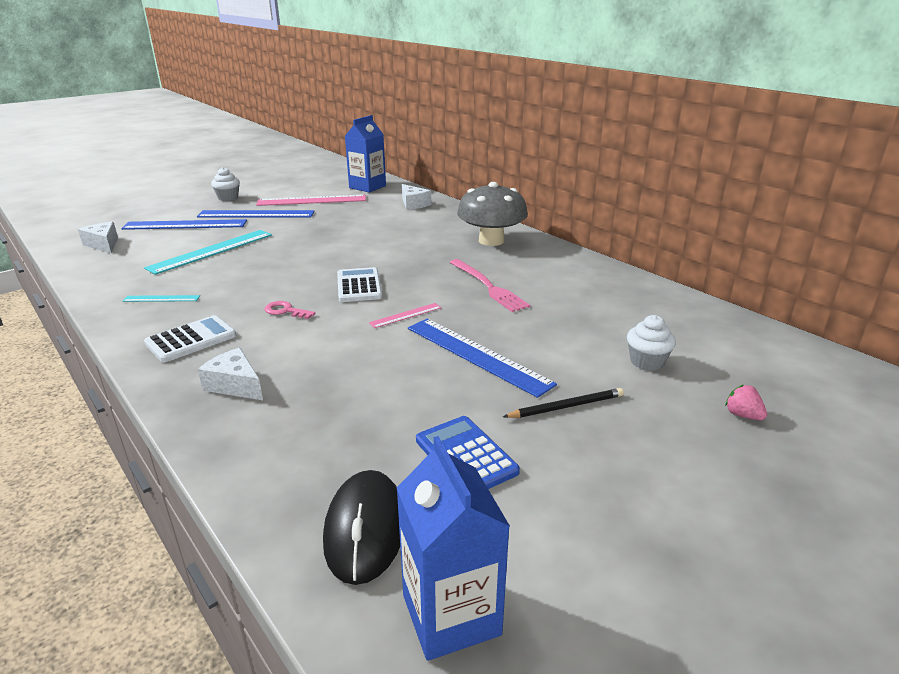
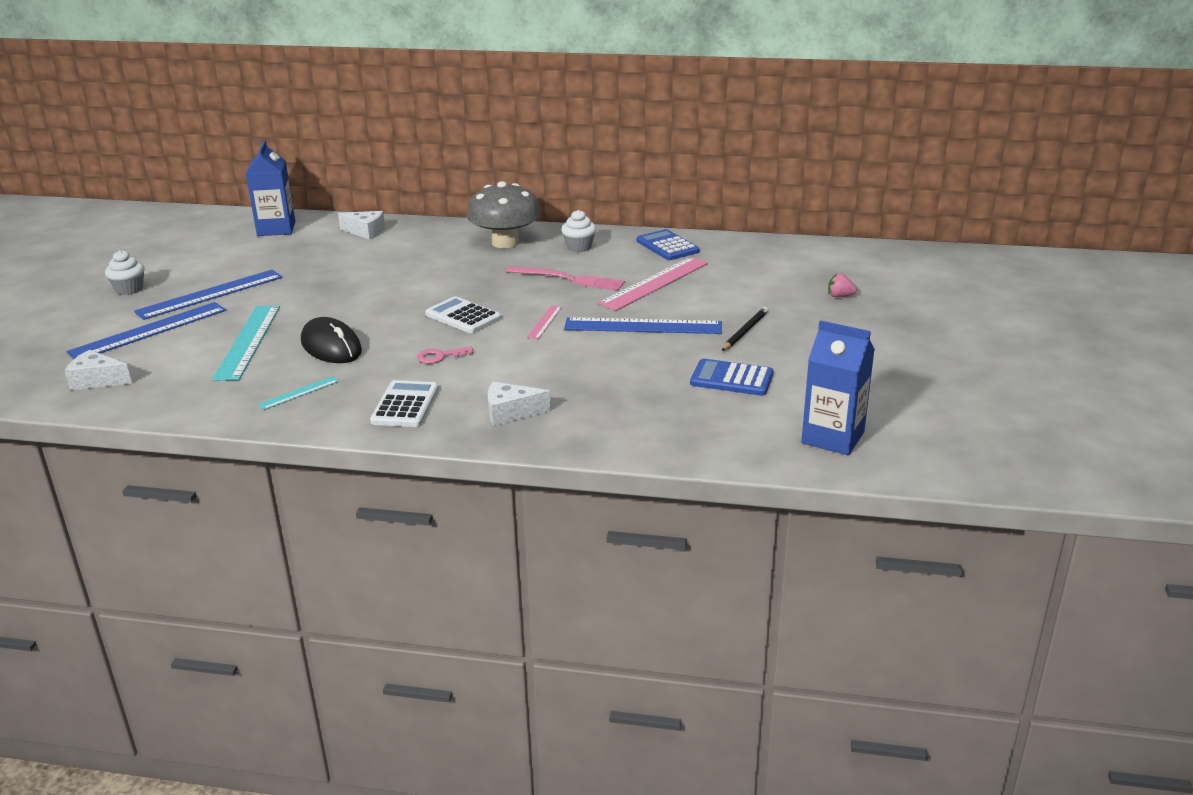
camera: 40 degrees left, 0 degrees up
pink ruler [256,195,366,206] -> pink ruler moved to [598,257,708,311]
black mouse [323,470,400,585] -> black mouse moved to [301,317,362,363]
white cupcake [627,315,676,371] -> white cupcake moved to [561,210,596,252]
none -> blue calculator [637,229,700,260]

